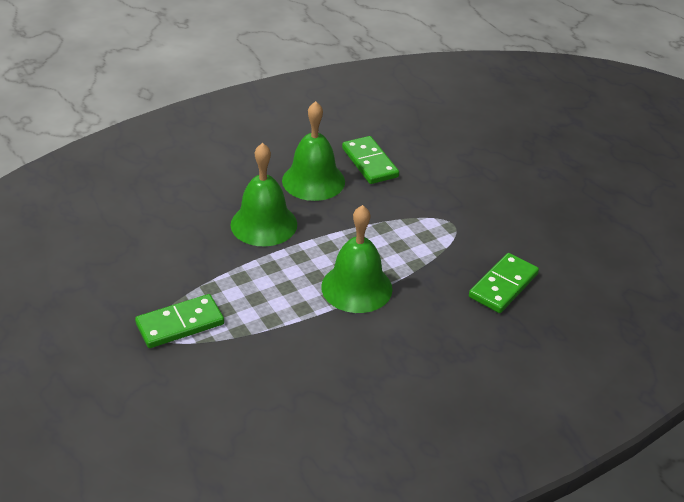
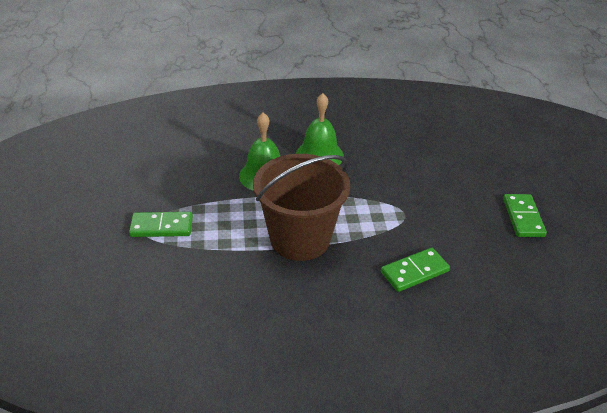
camera: 25 degrees right, 0 degrees up
green bell [321,205,393,313] -> brown bucket [253,154,350,261]
green domino [342,136,399,184] -> green domino moved to [503,194,547,237]

